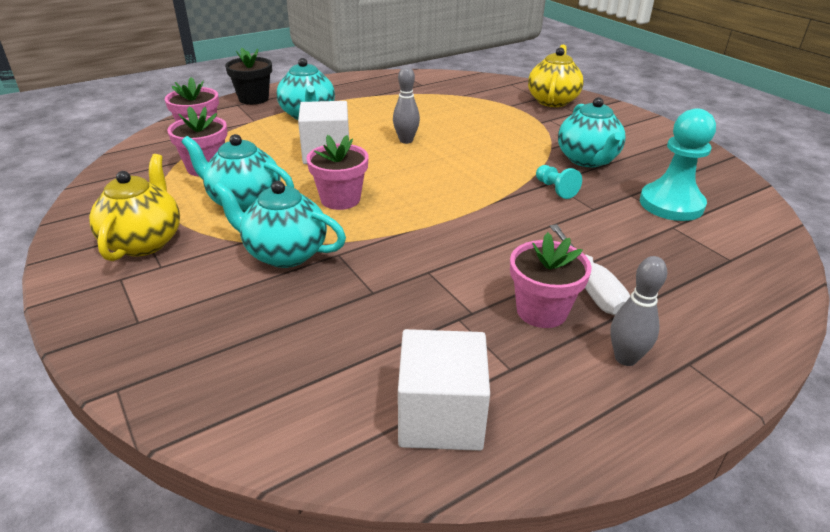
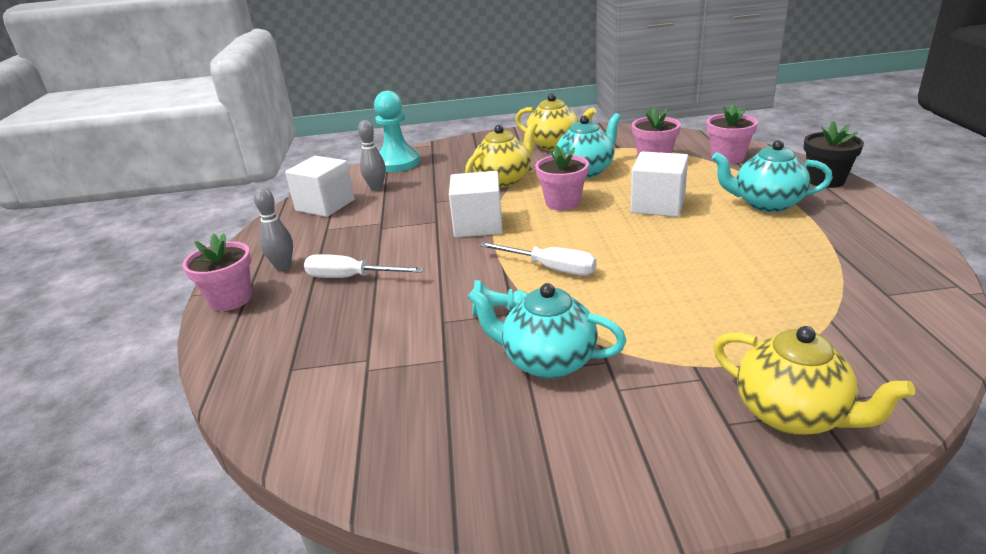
camera: 120 degrees right, 5 degrees down
turquoise teapot [213,181,346,268] -> yellow teapot [465,122,538,188]
grey bowling pin [393,66,420,144] -> grey bowling pin moved to [358,120,386,191]
pink flower pot [510,232,592,328] -> pink flower pot moved to [183,233,252,311]
turquoise pawn [640,108,716,221] -> turquoise pawn moved to [374,91,420,172]
none -> white cube [449,171,503,237]
none -> white screwdriver [479,242,597,275]

